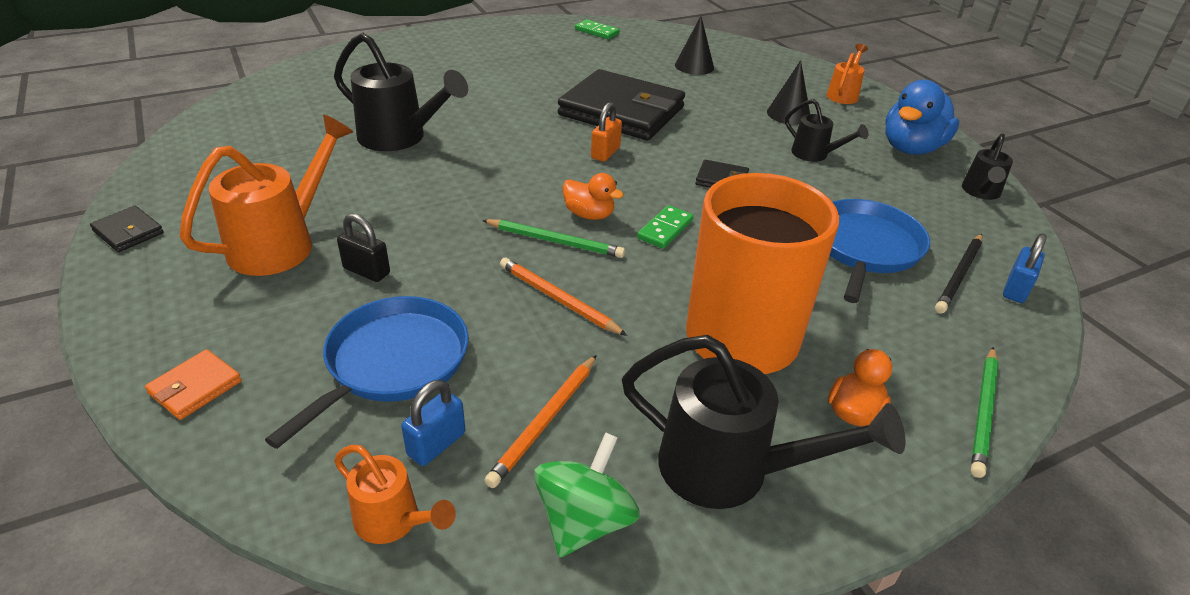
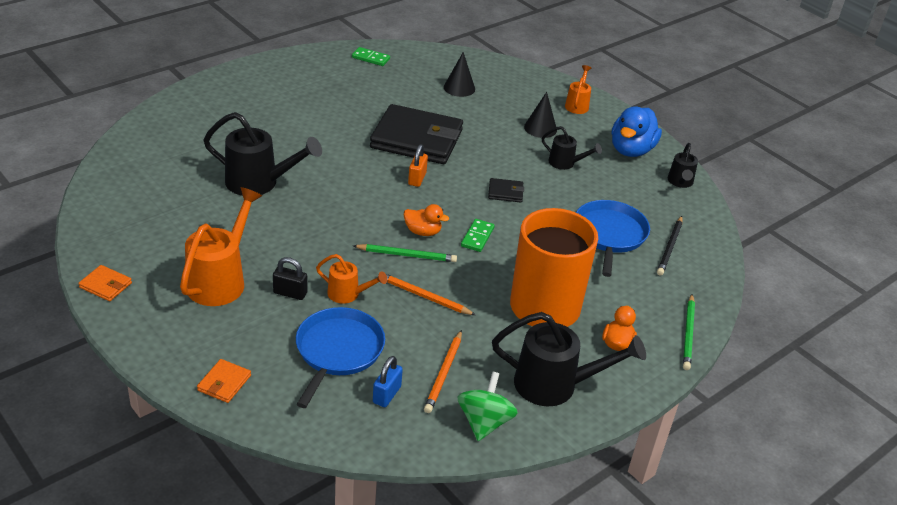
camera: 15 degrees left, 0 degrees up
black wallet [90,206,164,252] -> orange wallet [78,265,132,301]
orange watering can [334,445,456,544] -> orange watering can moved to [316,254,387,304]
blue padlock [1003,233,1047,303] -> none

